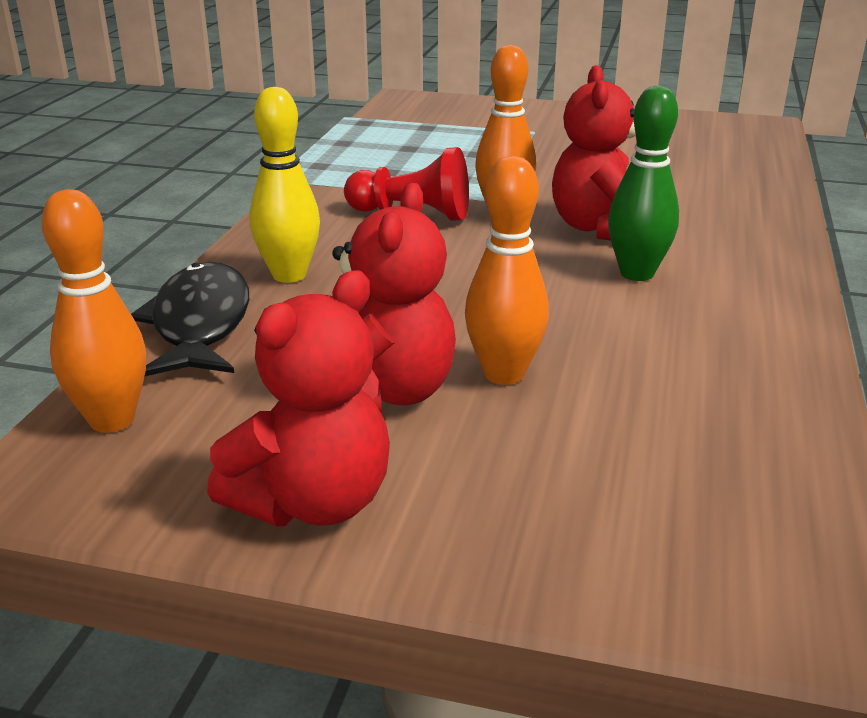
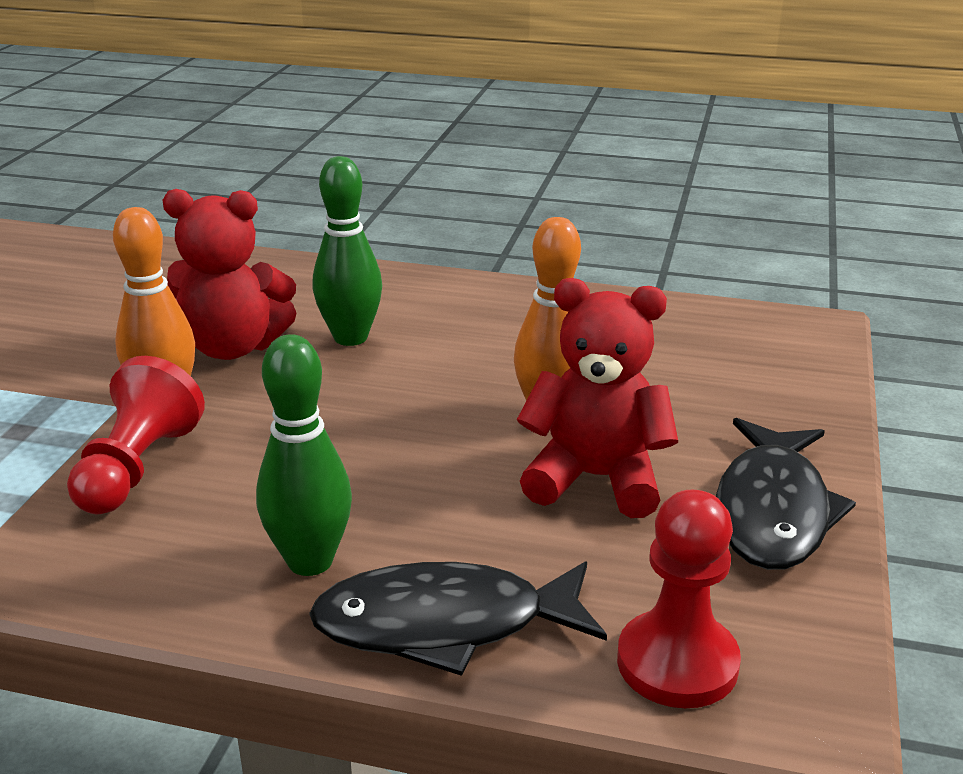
camera: 90 degrees left, 0 degrees up
orange bowling pin [42,189,146,433] -> red pawn [617,490,741,708]
red teddy bear [207,270,390,526] -> black fish [716,418,856,570]
yellow bowling pin [250,87,320,283] -> green bowling pin [256,334,352,576]

